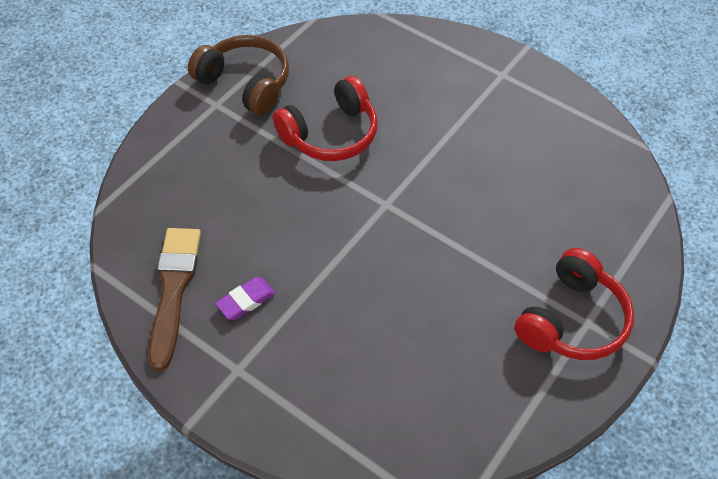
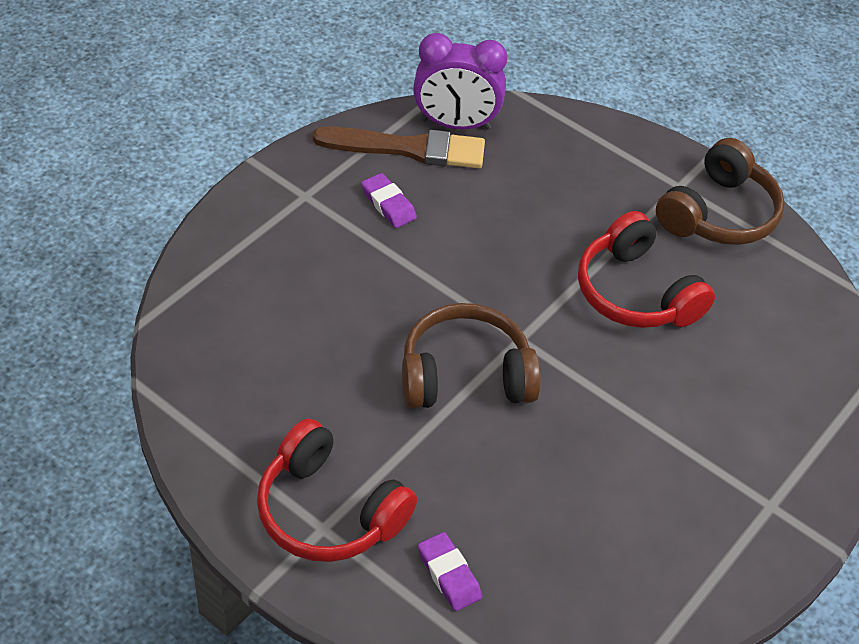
camera: 90 degrees right, 5 degrees down
none -> brown headphones [402,303,541,409]
none -> purple clock [413,33,507,130]
none -> purple eraser [418,532,482,611]

